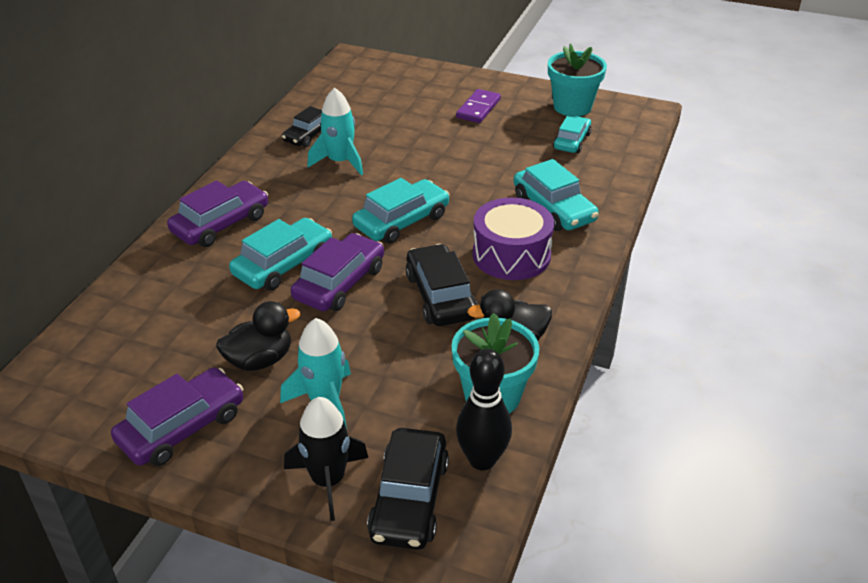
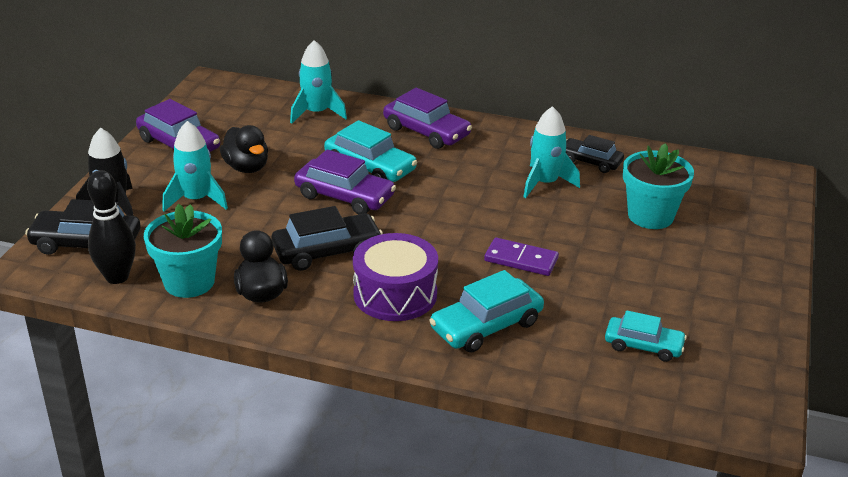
camera: 85 degrees right, 5 degrees down
turquoise car [352,178,450,244] -> none
purple domino [456,89,501,123] -> purple domino moved to [484,237,559,276]
turquoise flower pot [548,44,607,116] -> turquoise flower pot moved to [623,143,694,229]
none -> turquoise rocket [290,40,347,124]

